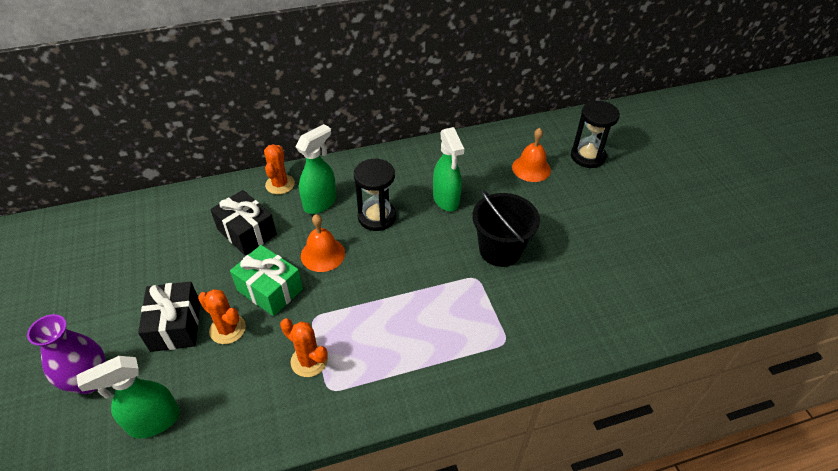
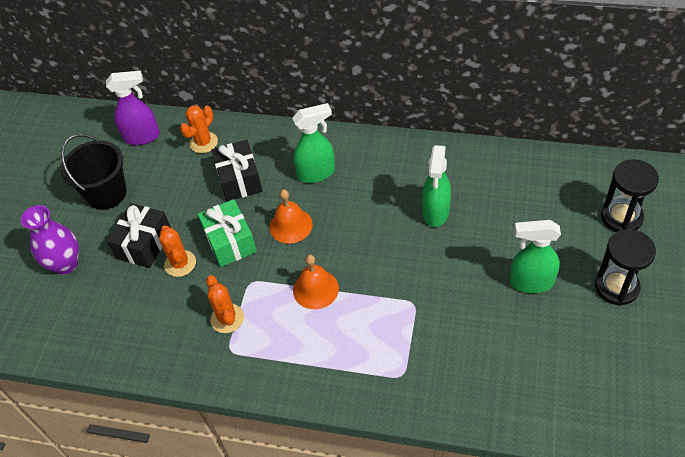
camera: 35 degrees right, 5 degrees up
green spray bottle [76,356,180,438] -> green spray bottle moved to [510,220,561,293]
orange cactus [264,144,295,195] -> orange cactus moved to [180,105,218,153]
black hourglass [354,159,396,231] -> black hourglass moved to [595,229,656,306]
black bucket [472,191,540,267] -> black bucket moved to [61,134,127,210]
orange bell [512,128,551,182] -> orange bell moved to [293,254,339,309]
none -> purple spray bottle [106,71,160,145]

